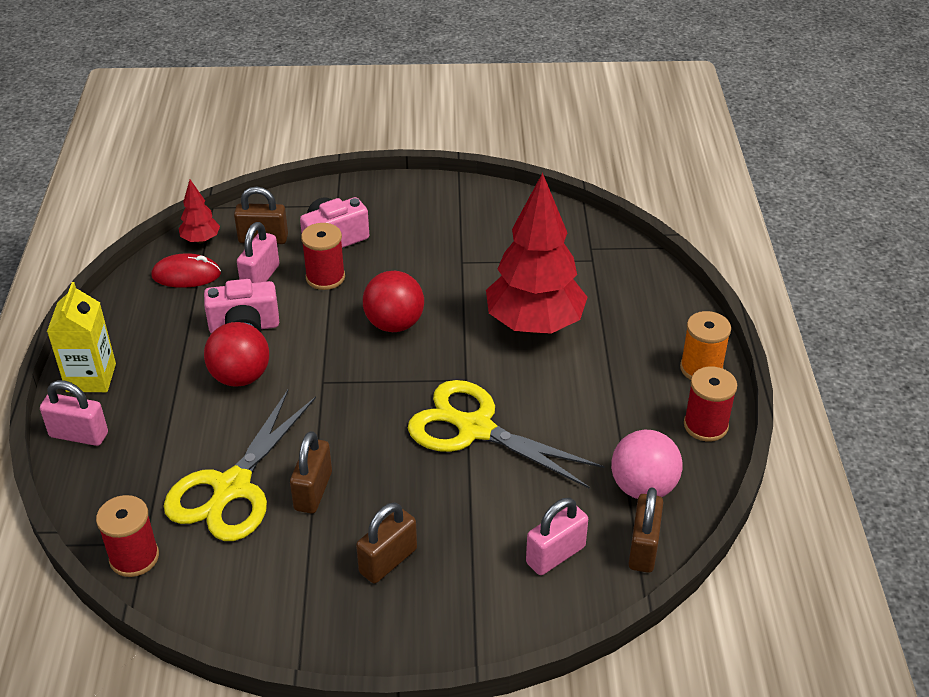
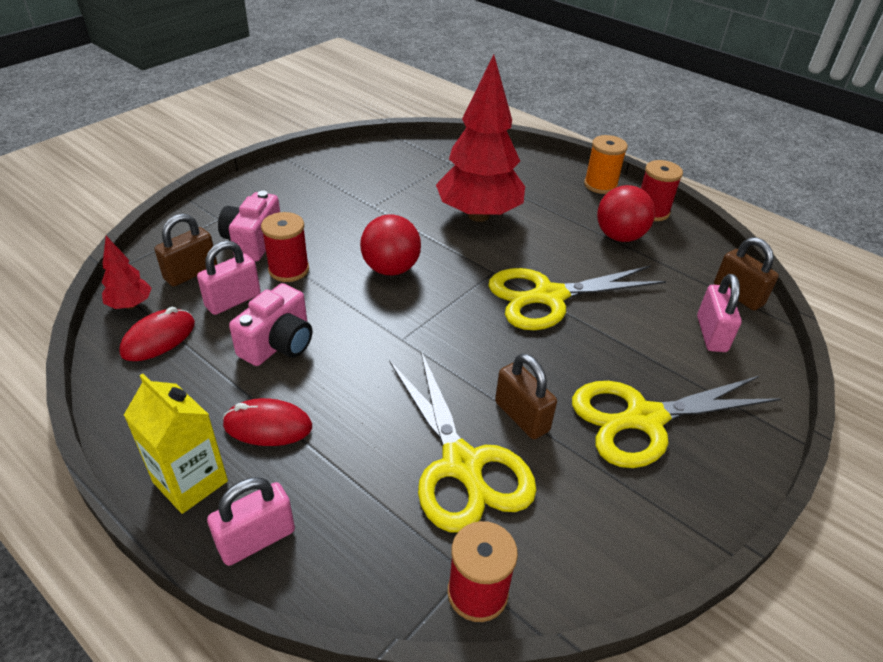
camera: 50 degrees left, 0 degrees up
red ball [204,322,269,387] -> red ball moved to [597,185,655,242]
pink padlock [237,222,279,283] -> pink padlock turned 75 degrees clockwise [197,241,261,315]
brown padlock [356,503,417,583] -> yellow scissors [572,376,782,468]
pink ball [611,430,682,499] -> none
none -> red mouse [222,398,312,446]

